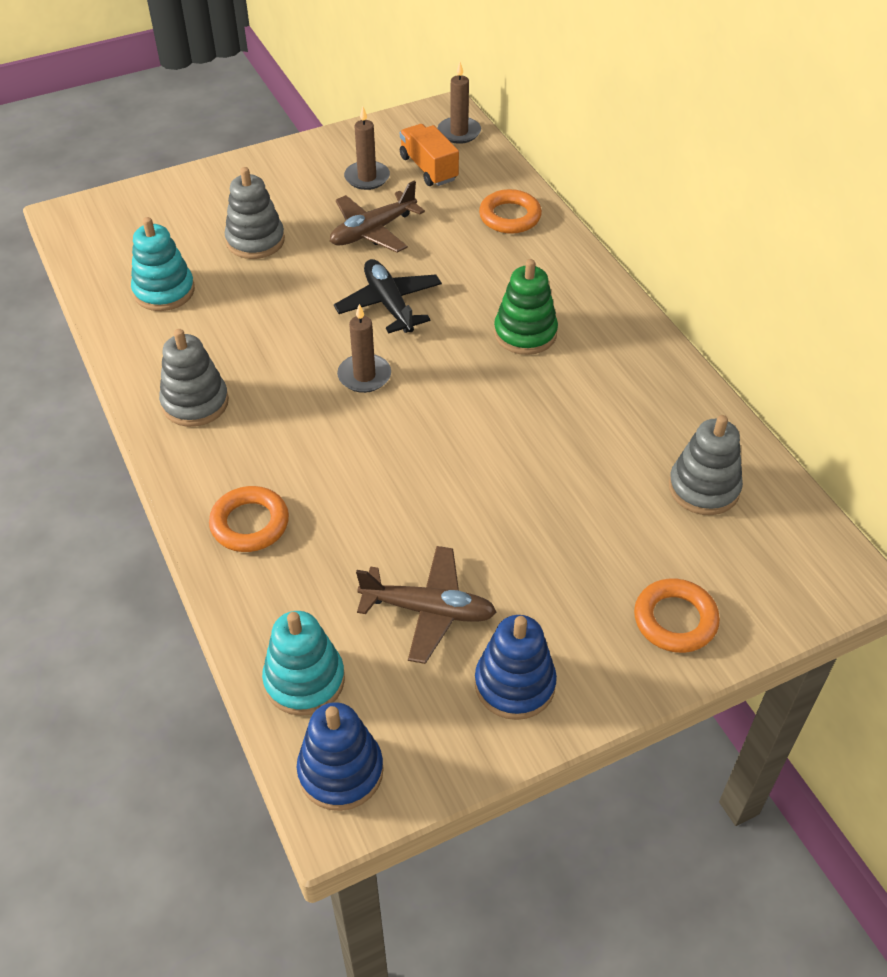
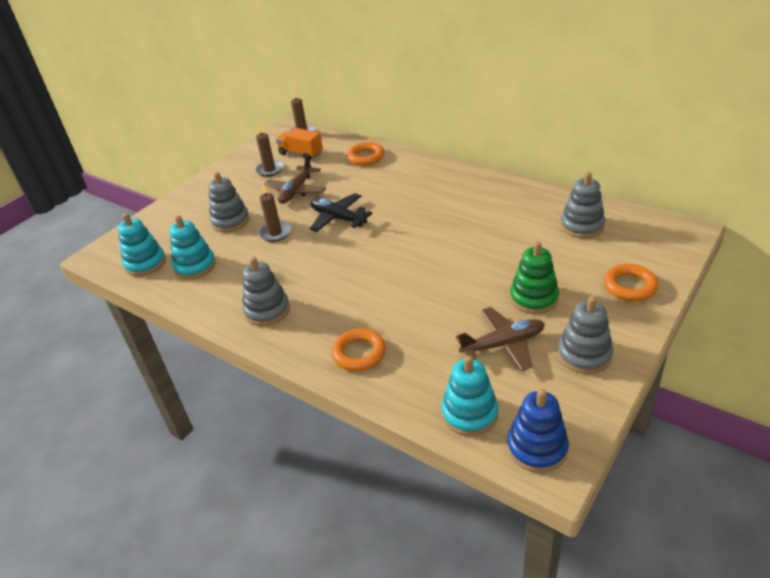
camera: 25 degrees left, 10 degrees down
brown candle [337,304,391,393] -> brown candle moved to [258,184,291,242]
blue stacking toy [475,615,557,720] -> grey stacking toy [558,296,613,374]
green stacking toy [494,259,558,355] -> green stacking toy moved to [510,241,559,314]
none -> turquoise stacking toy [118,213,166,276]

